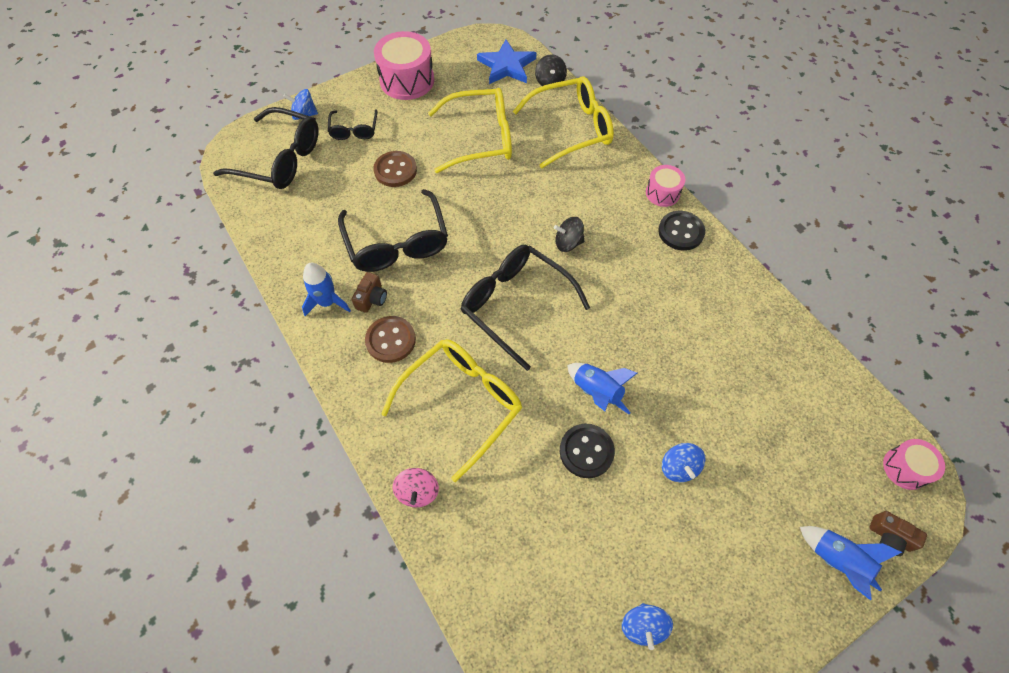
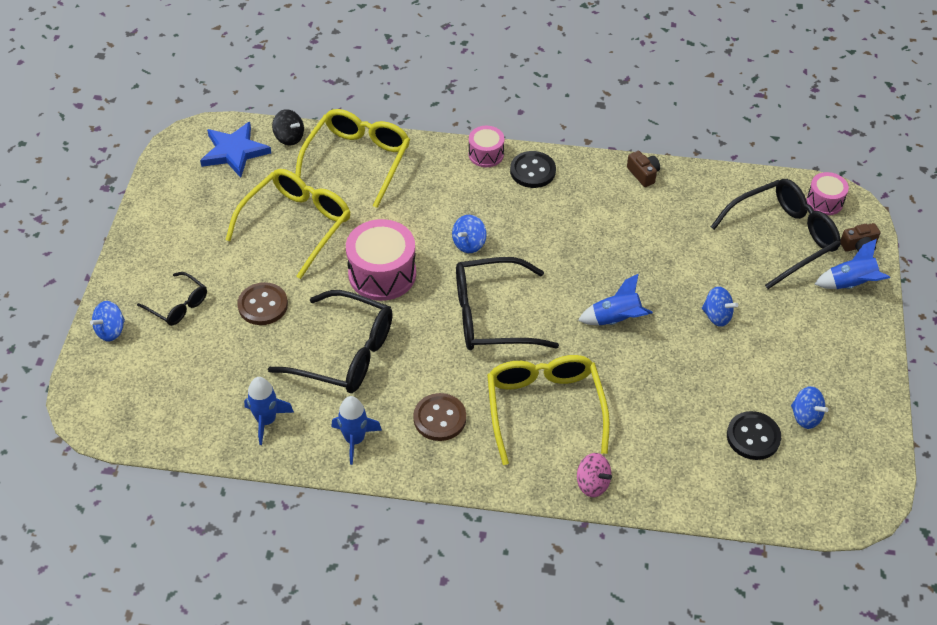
camera: 50 degrees left, 10 degrees down
black glasses [213,107,319,189] -> black glasses moved to [711,179,841,289]
brown camera [351,272,387,313] -> brown camera moved to [627,151,660,187]
pink drum [374,31,434,100] -> pink drum moved to [346,219,416,301]
black spinning top [554,217,584,252] -> blue spinning top [452,215,487,253]
black button [560,424,615,478] -> black button moved to [727,411,781,460]
none -> blue rocket [244,377,294,445]

